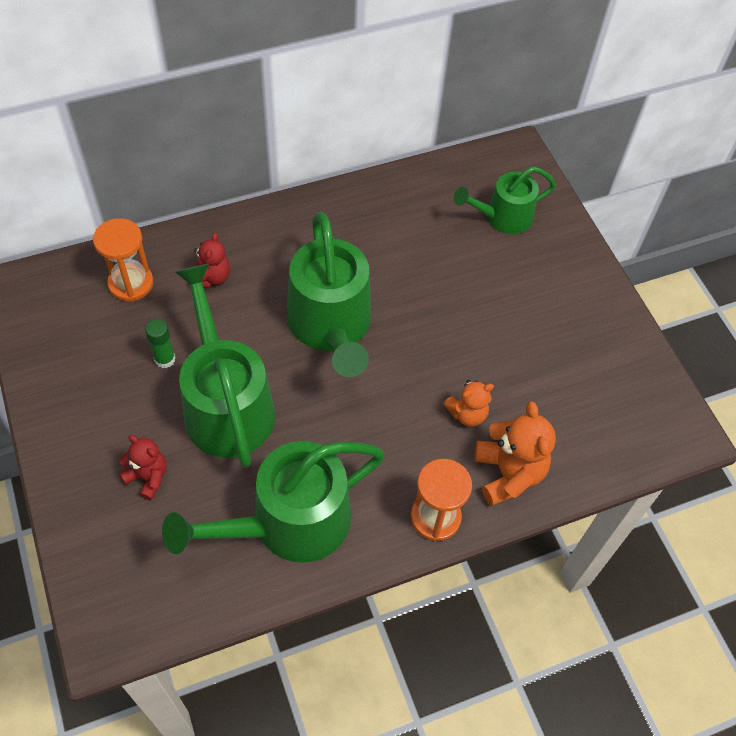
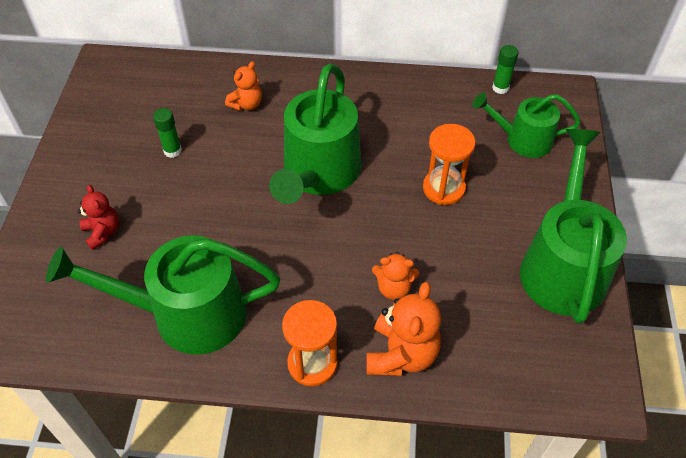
camera: 30 degrees right, 5 degrees down
orange hourglass [93,218,154,302] -> orange hourglass moved to [423,124,476,205]
green watering can [175,264,275,468] -> green watering can moved to [520,129,627,324]
red teddy bear [194,233,230,288] -> orange teddy bear [225,61,262,111]
none -> green glue stick [492,45,519,94]

